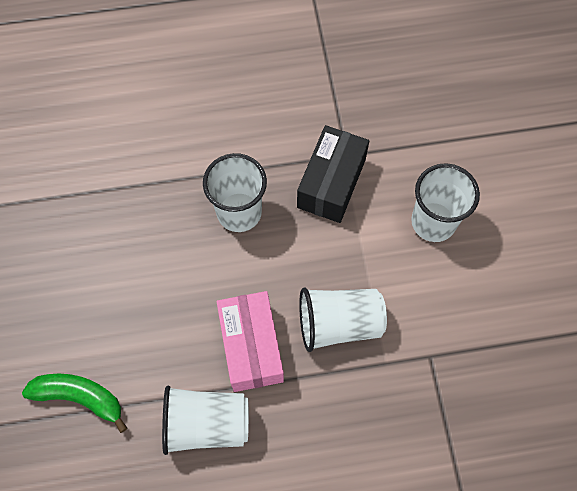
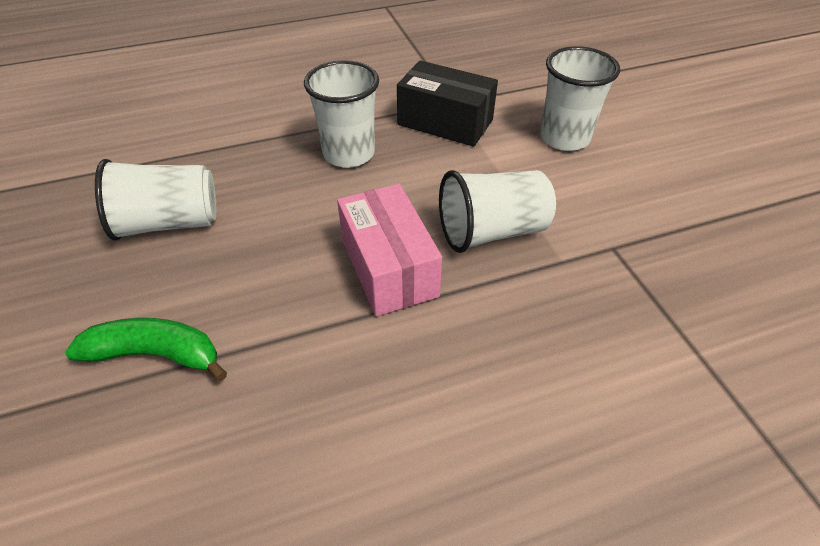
camera: 10 degrees left, 20 degrees down
white cup [162,385,249,455] -> white cup moved to [95,159,216,241]
black box [297,125,369,223] -> black box turned 75 degrees counterclockwise [397,60,498,147]

